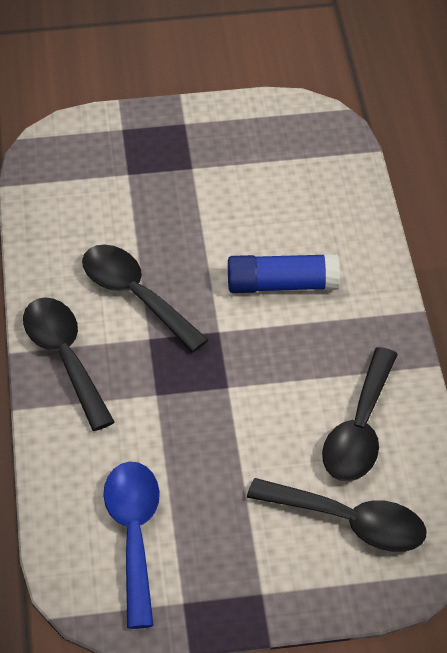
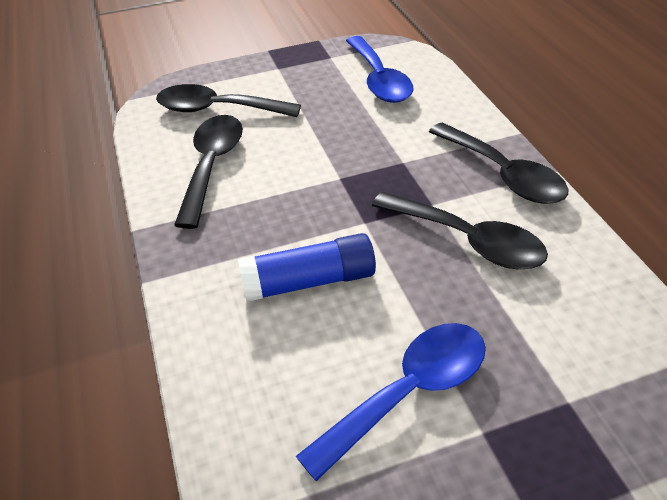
camera: 170 degrees right, 5 degrees down
none -> blue spoon [296,323,486,481]

